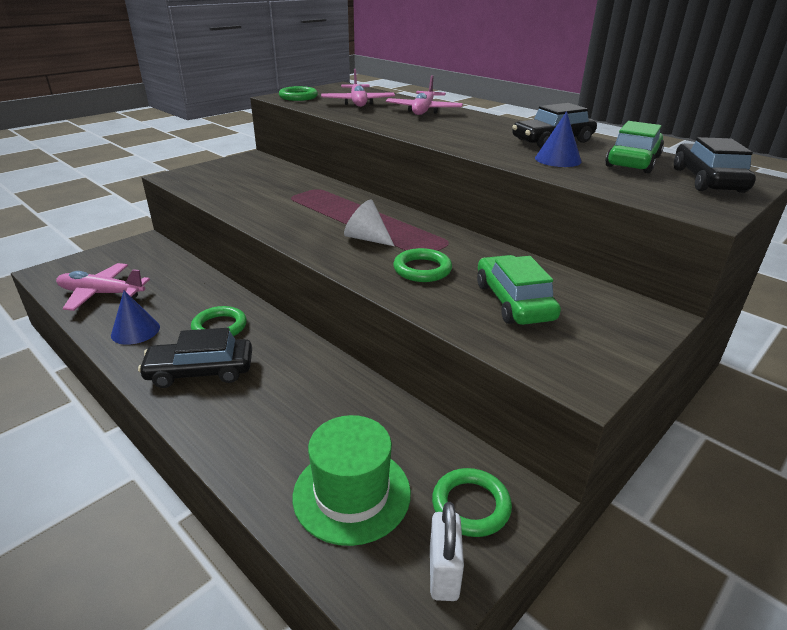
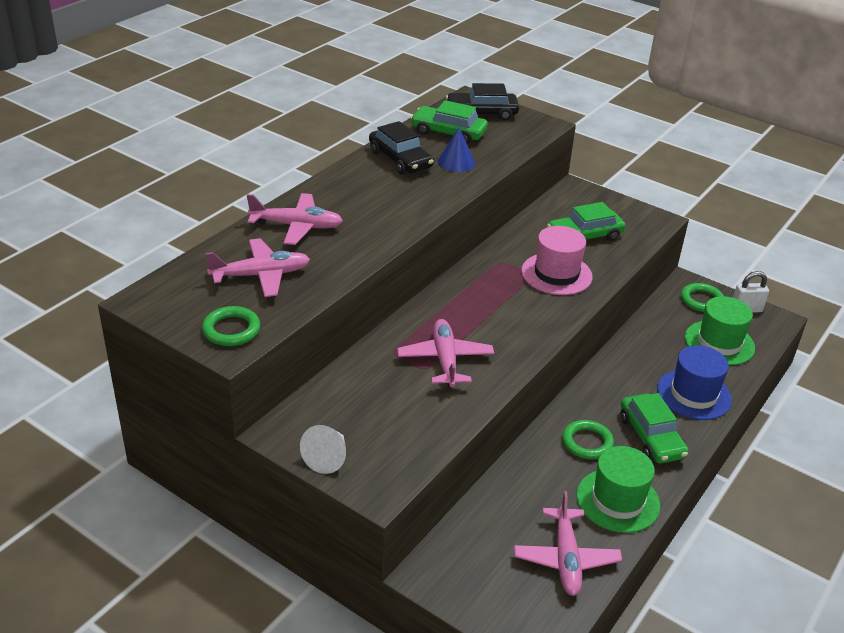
camera: 100 degrees left, 5 degrees up
blue cone [111,291,160,345] -> green hat [576,446,660,533]
black car [138,328,252,388] -> green car [621,393,689,464]
white cone [344,199,394,246] -> white cone moved to [300,425,346,474]
green ring [393,248,452,282] -> pink hat [521,226,592,295]
none -> pink plane [397,319,494,387]
none -> blue hat [657,345,732,420]

